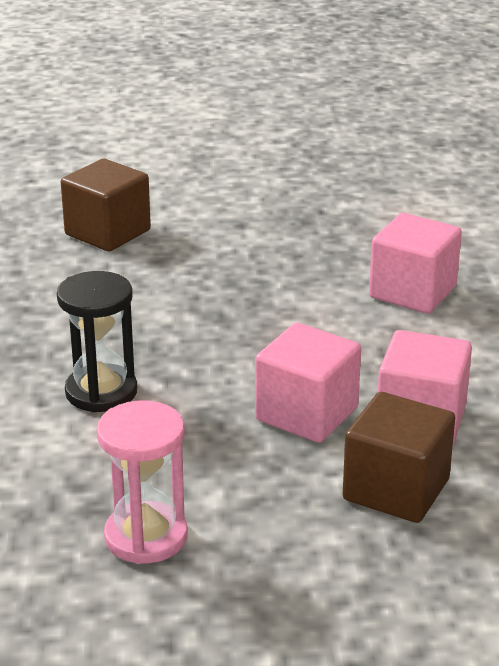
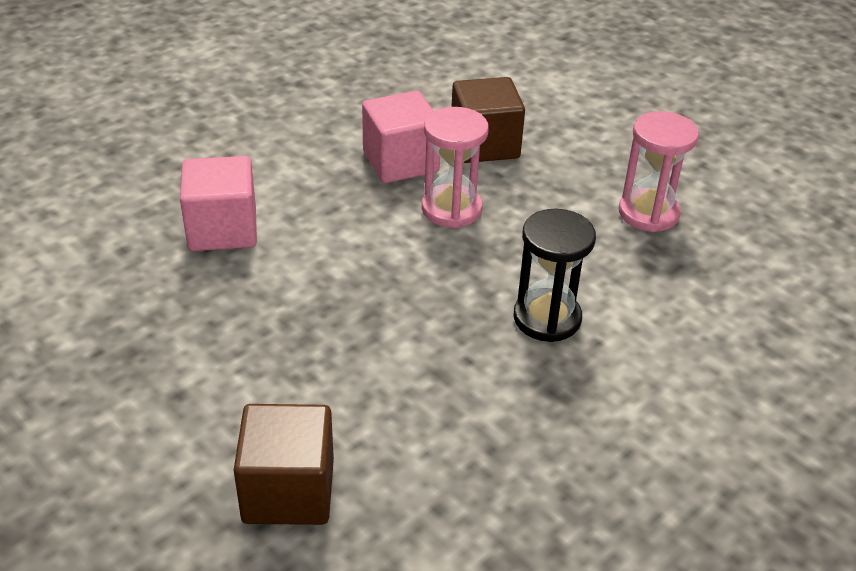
camera: 130 degrees left, 10 degrees up
pink cube [255,323,361,443] -> pink hourglass [422,107,489,228]

